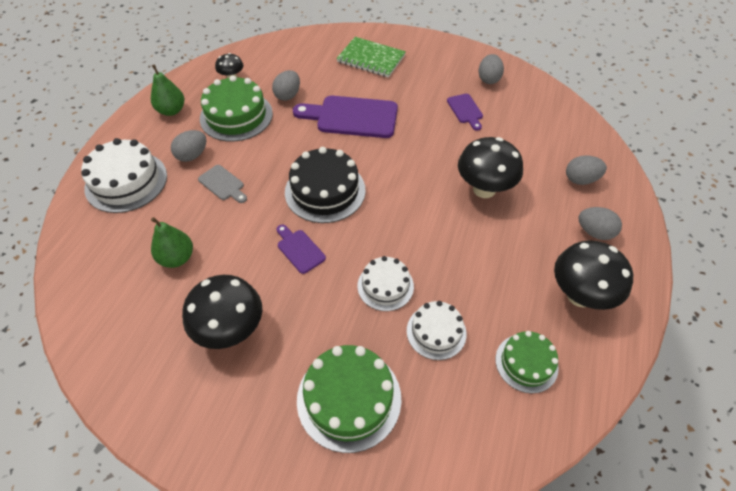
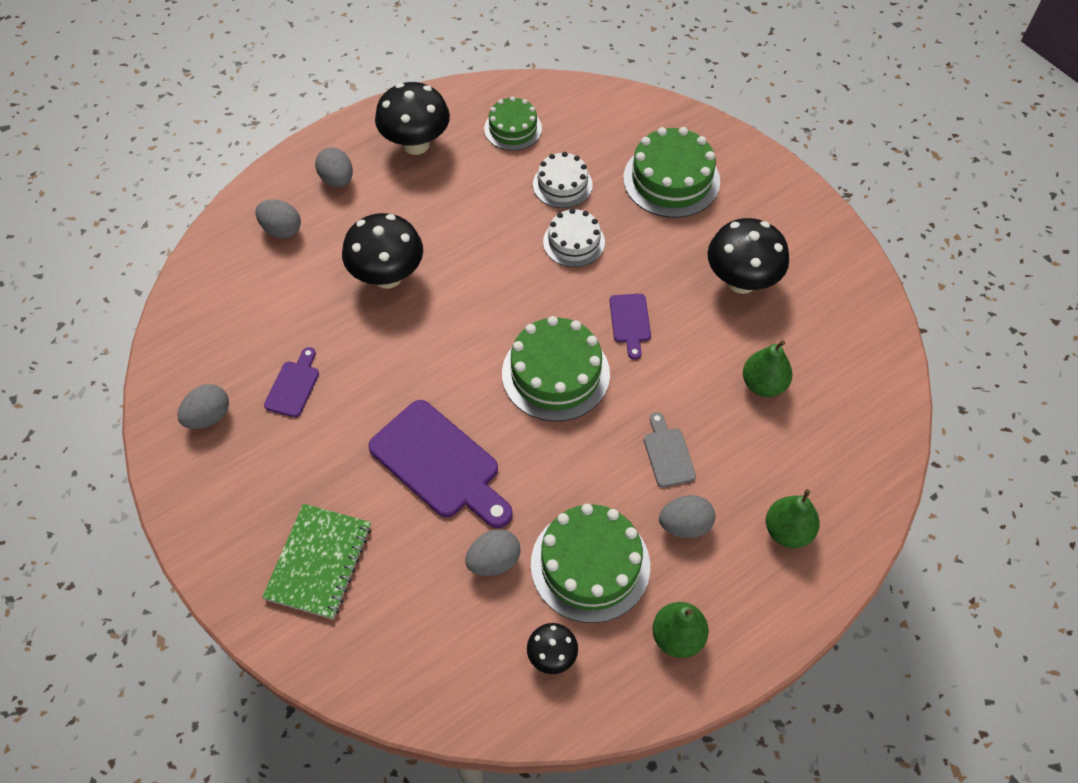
camera: 145 degrees left, 5 degrees up
white cake [81,138,167,213] -> green pear [766,489,820,548]
black cake [285,147,366,223] -> green cake [502,316,610,422]
green notebook [336,37,406,78] -> green notebook turned 45 degrees clockwise [262,504,371,619]

